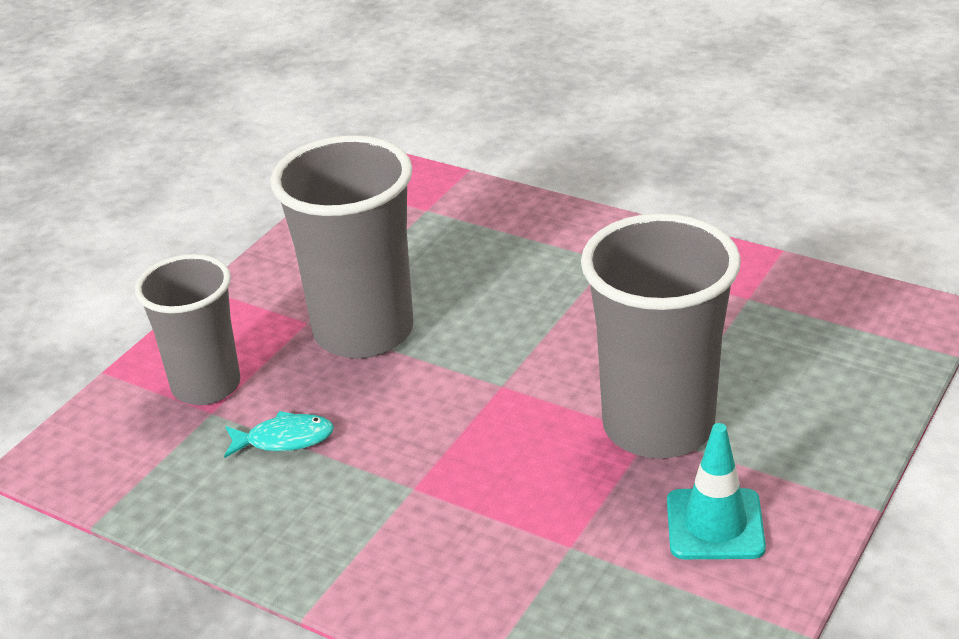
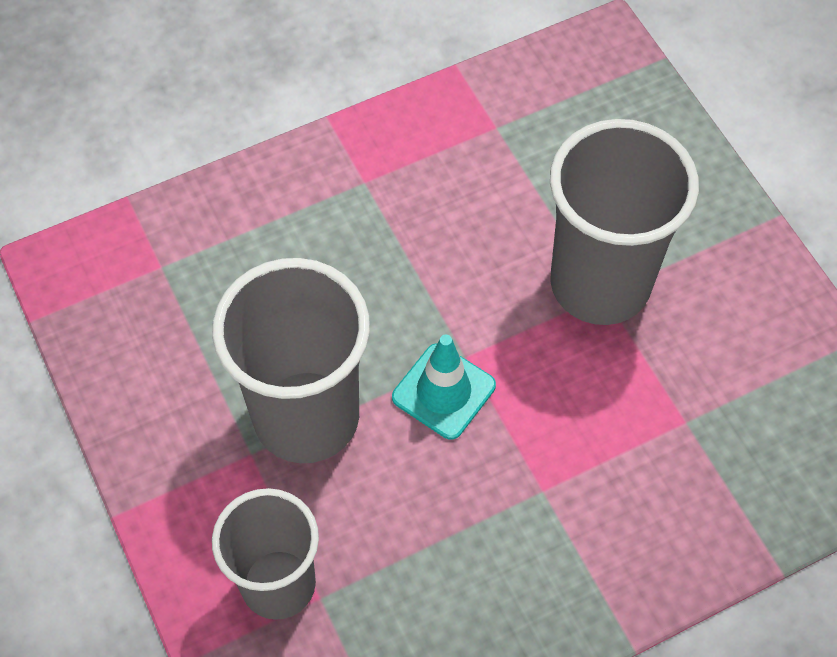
camera: 60 degrees left, 25 degrees up
turquoise fish [224,411,334,458] -> none
turquoise traffic cone [667,423,766,559] -> turquoise traffic cone moved to [392,334,496,440]

